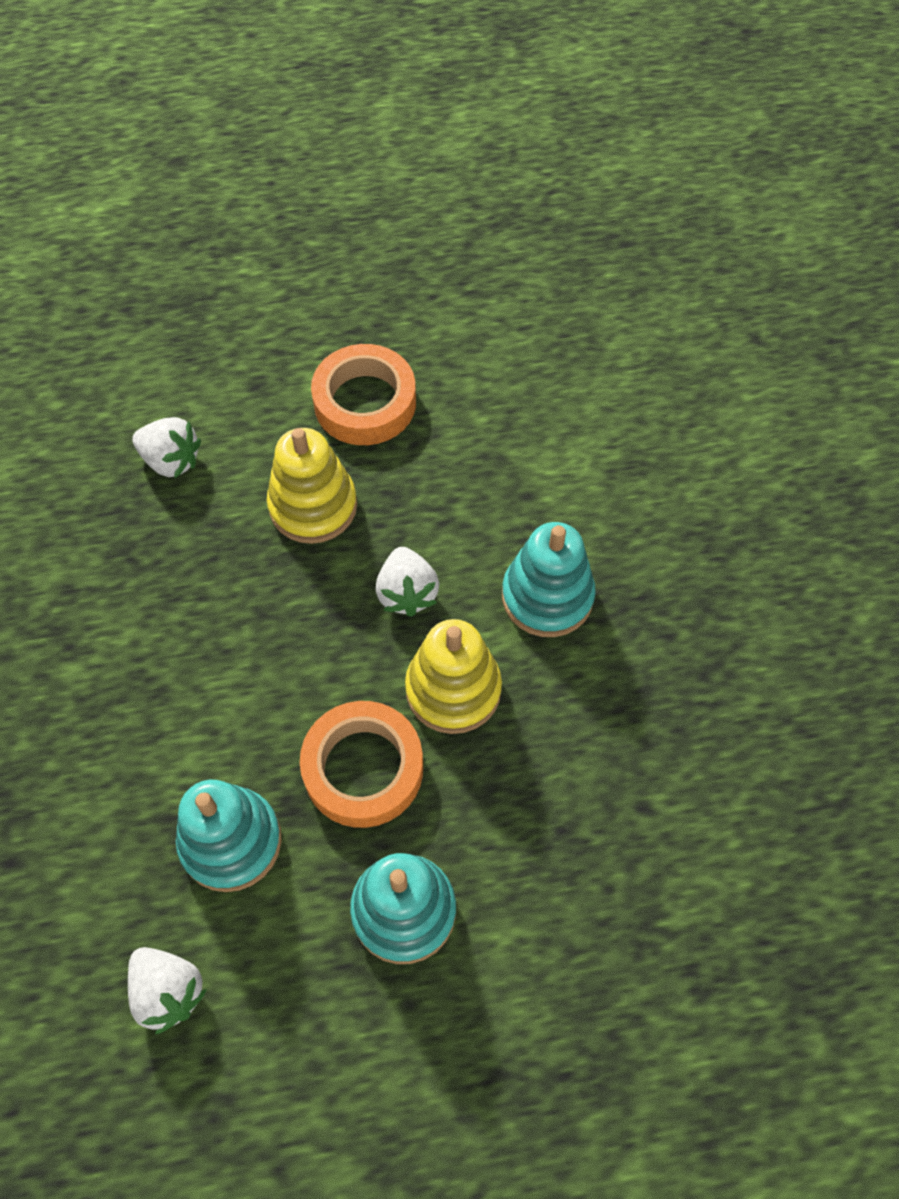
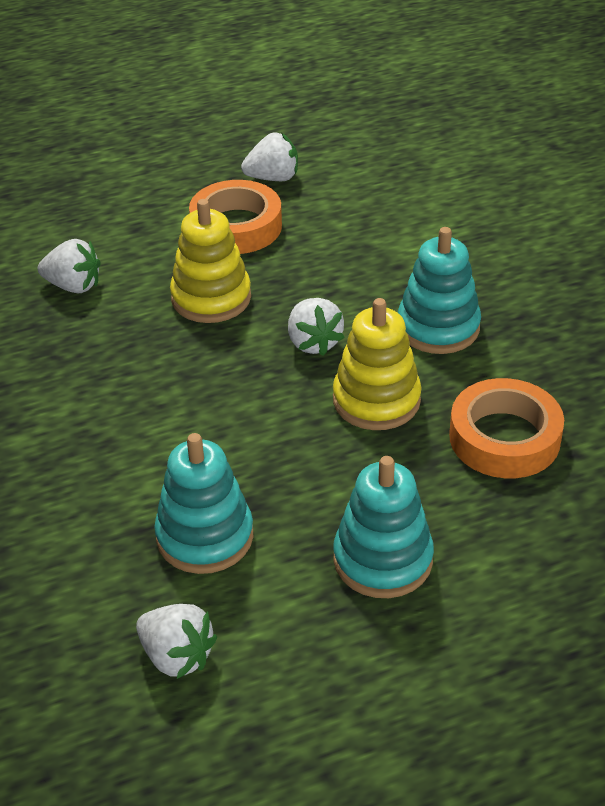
camera: 10 degrees left, 20 degrees down
orange tape [300,701,423,828] -> orange tape moved to [449,378,564,478]
none -> white strawberry [241,133,298,181]

